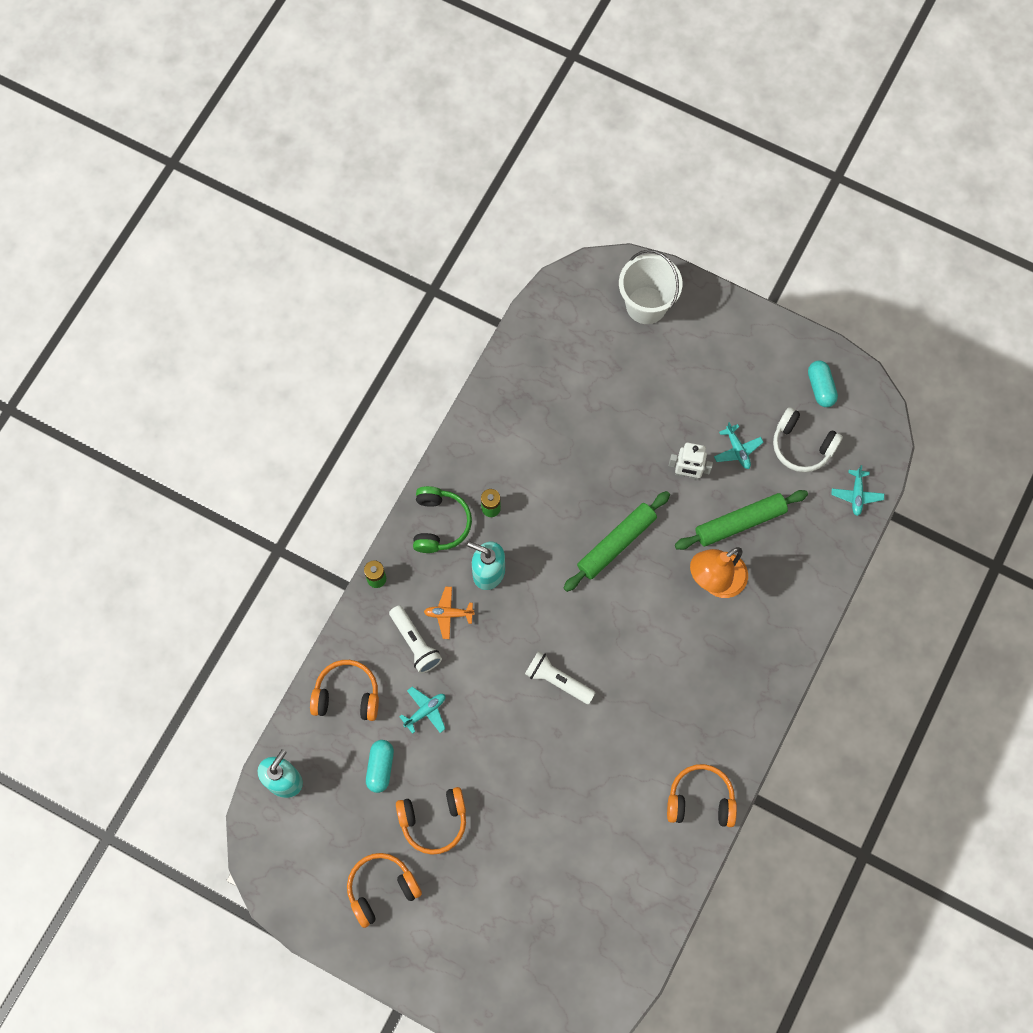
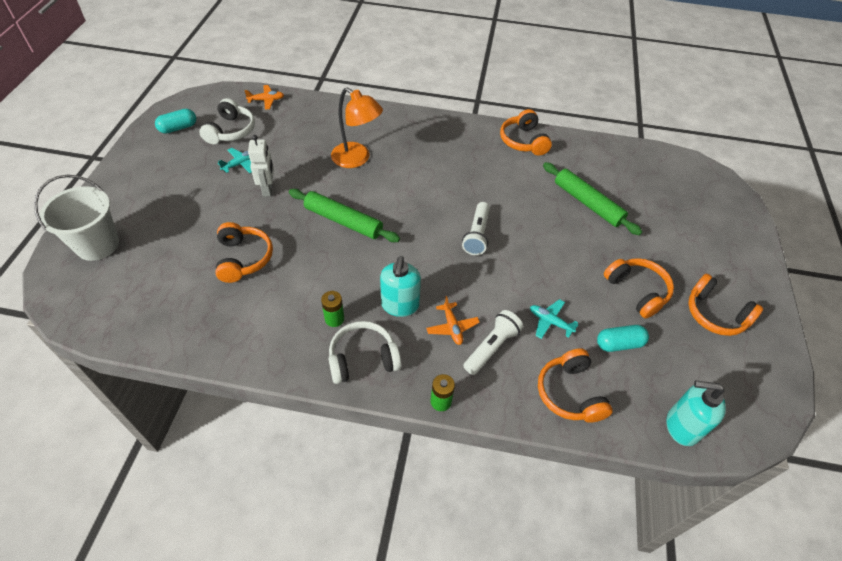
camera: 110 degrees left, 20 degrees down
green headphones [413,486,472,553] -> white headphones [329,321,401,384]
green rolling pin [675,490,808,550] -> green rolling pin moved to [543,162,642,236]
turquoise plane [831,465,884,516] -> orange plane [244,85,284,110]
none -> orange headphones [215,222,273,283]

